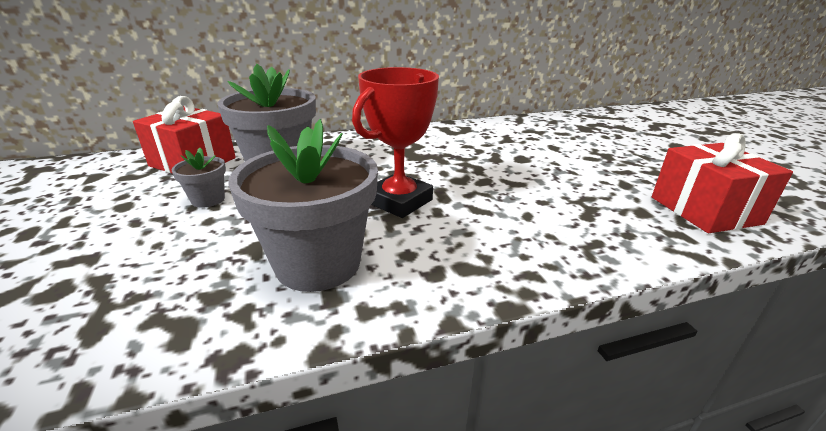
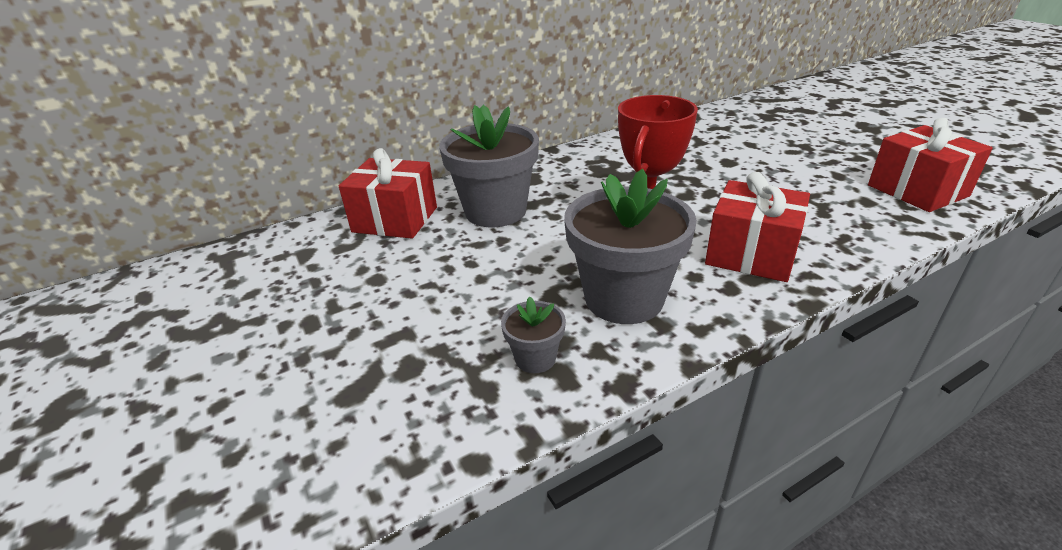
camera: 10 degrees left, 5 degrees up
grey flower pot [171,148,226,208] -> grey flower pot moved to [501,296,566,373]
none -> red gift [705,172,810,282]

